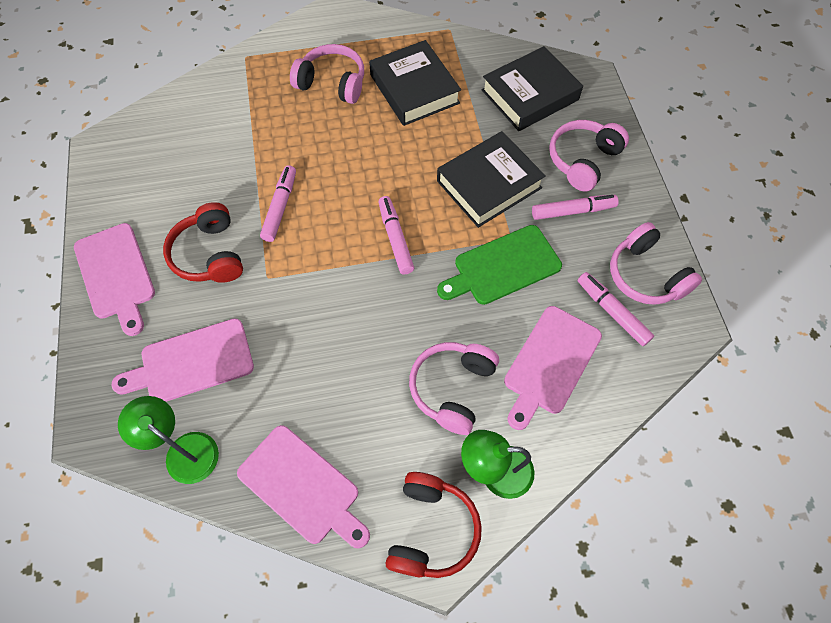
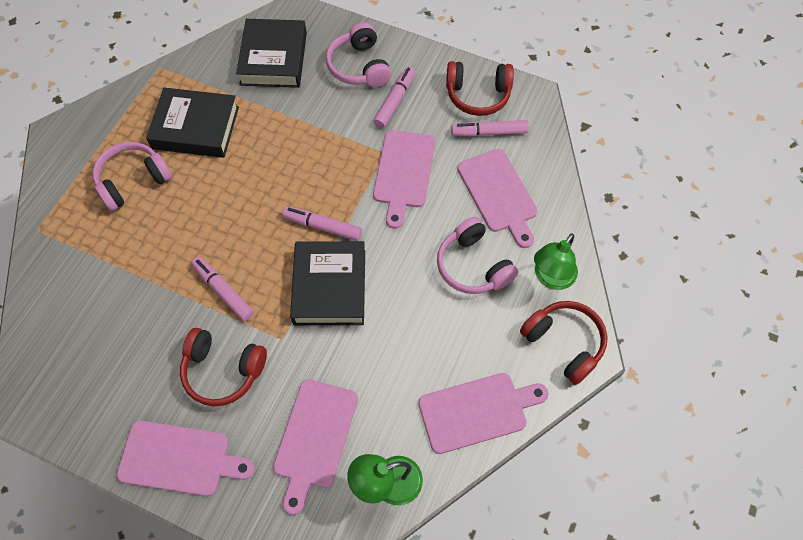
camera: 55 degrees left, 0 degrees up
black book [437,131,546,228] -> black book moved to [290,241,365,325]
green cutting board [437,225,562,305] -> pink cutting board [373,130,435,229]
pink headphones [610,222,702,305] -> red headphones [446,61,514,116]

